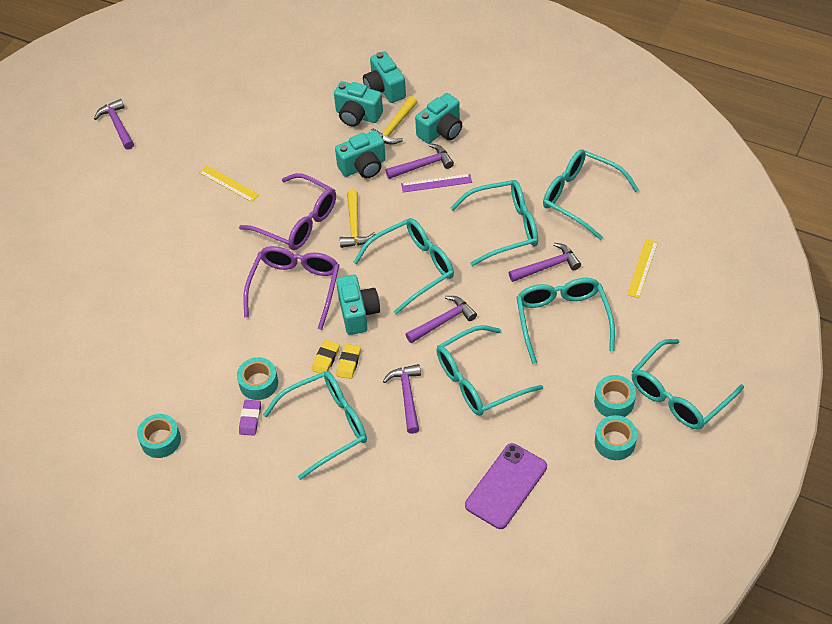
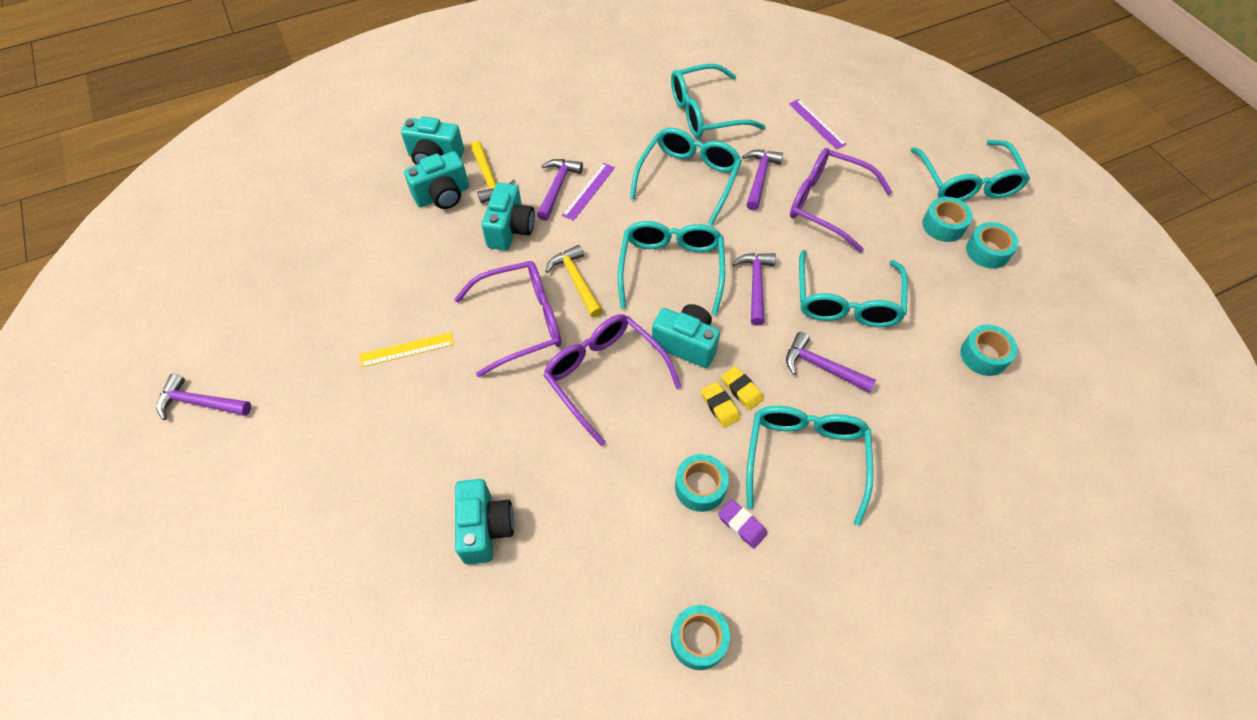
camera: 55 degrees left, 5 degrees up
yellow hammer [340,190,375,248] -> yellow hammer turned 150 degrees counterclockwise [545,245,603,317]
turquoise camera [415,93,462,144] -> turquoise camera moved to [455,479,514,565]
purple phone [465,443,547,529] -> turquoise tape [960,325,1018,376]
turquoise glasses [517,278,615,364] -> purple glasses [790,148,893,253]
yellow ruler [627,239,658,298] -> purple ruler [789,99,847,150]

